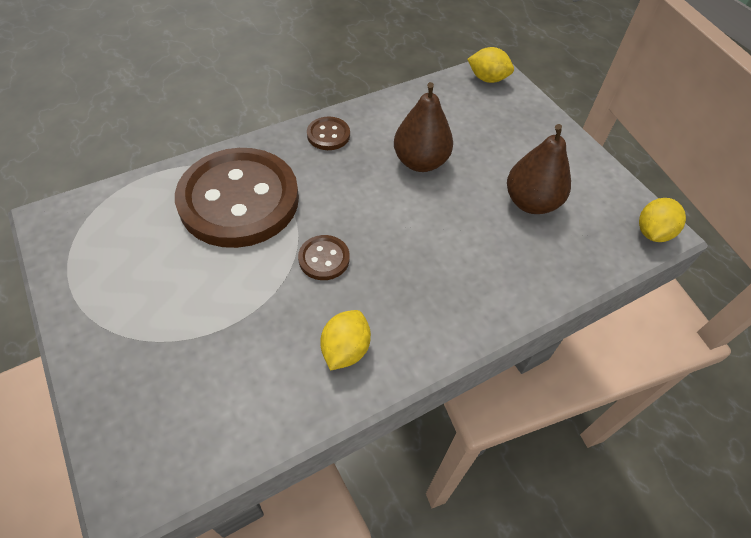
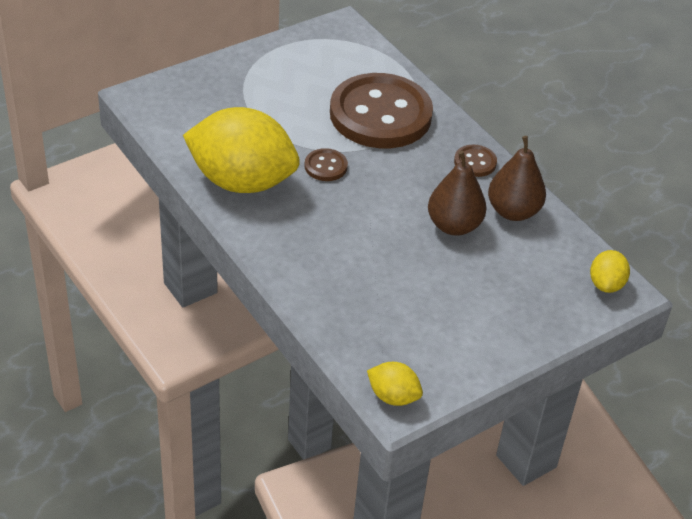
camera: 85 degrees right, 10 degrees down
yellow lemon [320,310,371,371] -> yellow lemon [183,107,300,193], size x2.28
brown pear [507,124,571,214] -> brown pear moved to [488,136,546,221]

